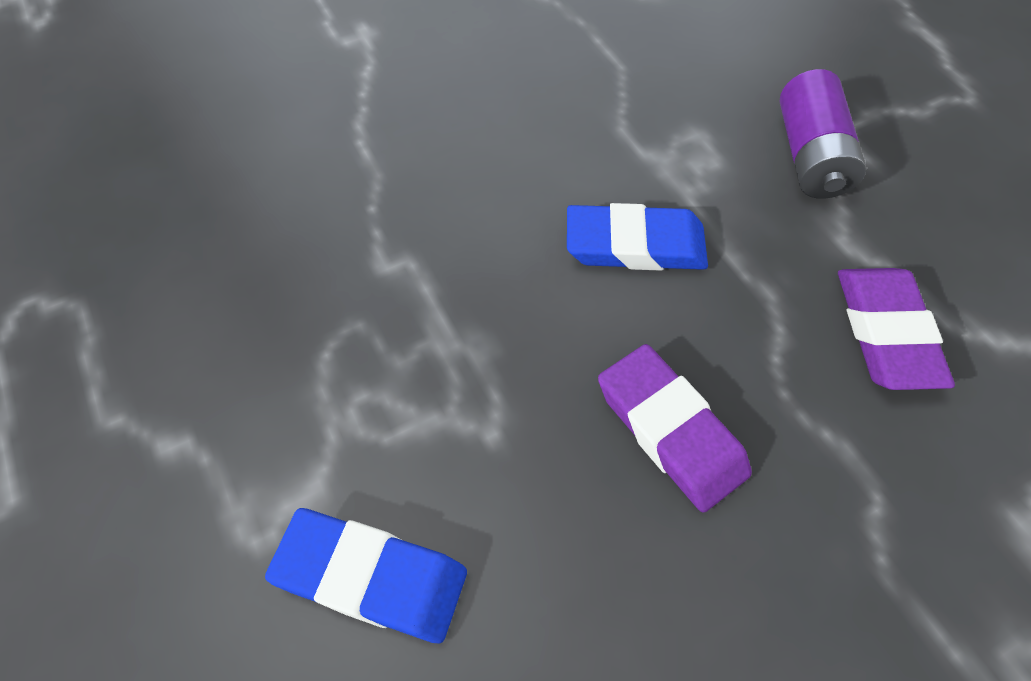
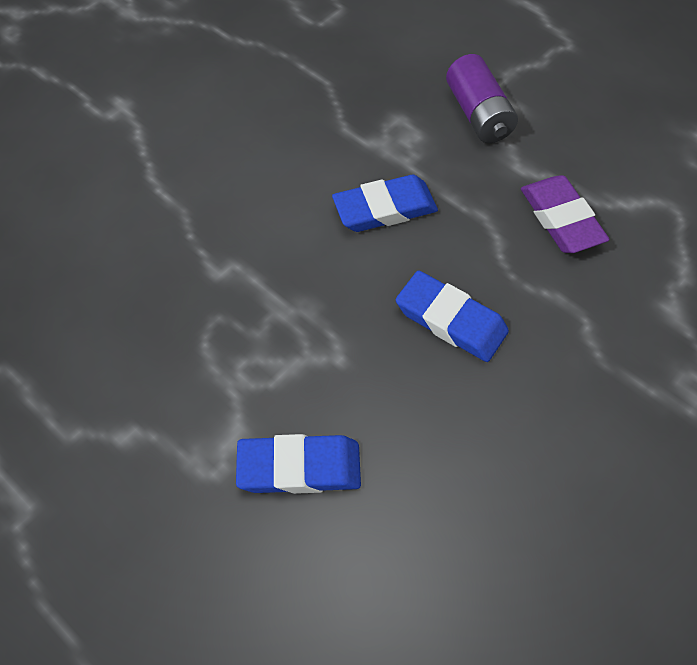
camera: 20 degrees left, 0 degrees up
purple eraser [598,344,752,513] -> blue eraser [396,270,509,362]

